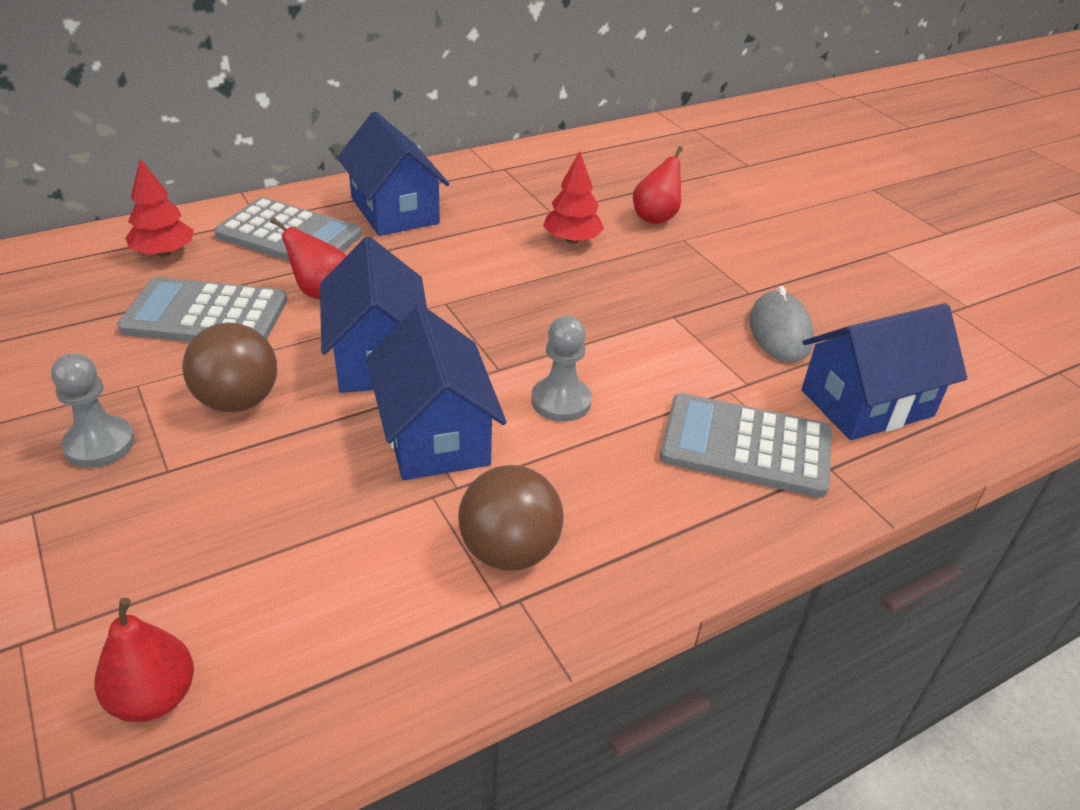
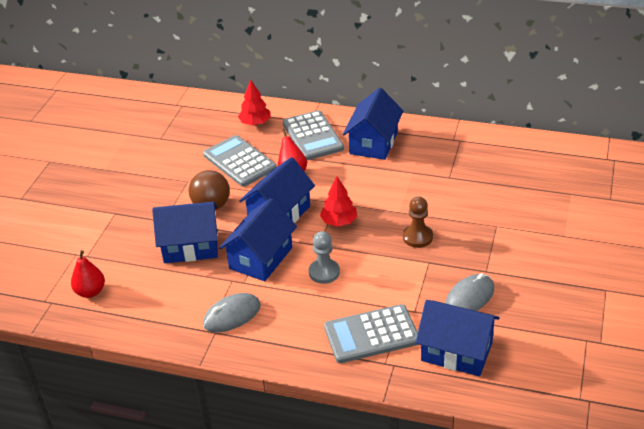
camera: 50 degrees right, 0 degrees up
grey pawn [51,353,135,468] -> none
brown ball [458,465,564,570] -> grey mouse [203,293,261,332]
red tree [543,151,604,244] -> red tree moved to [320,177,357,227]
red pear [633,146,683,224] -> none
grey calculator [660,393,832,497] -> grey calculator turned 75 degrees counterclockwise [324,304,419,363]
none -> blue house [152,202,218,263]
none -> brown pawn [403,196,433,248]

